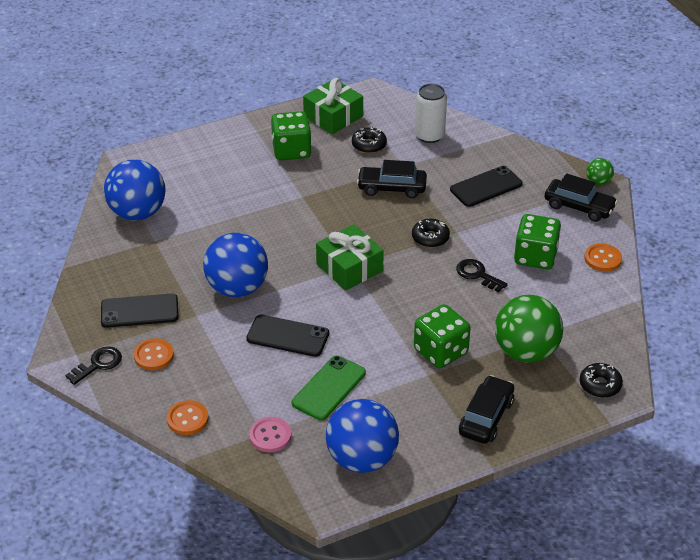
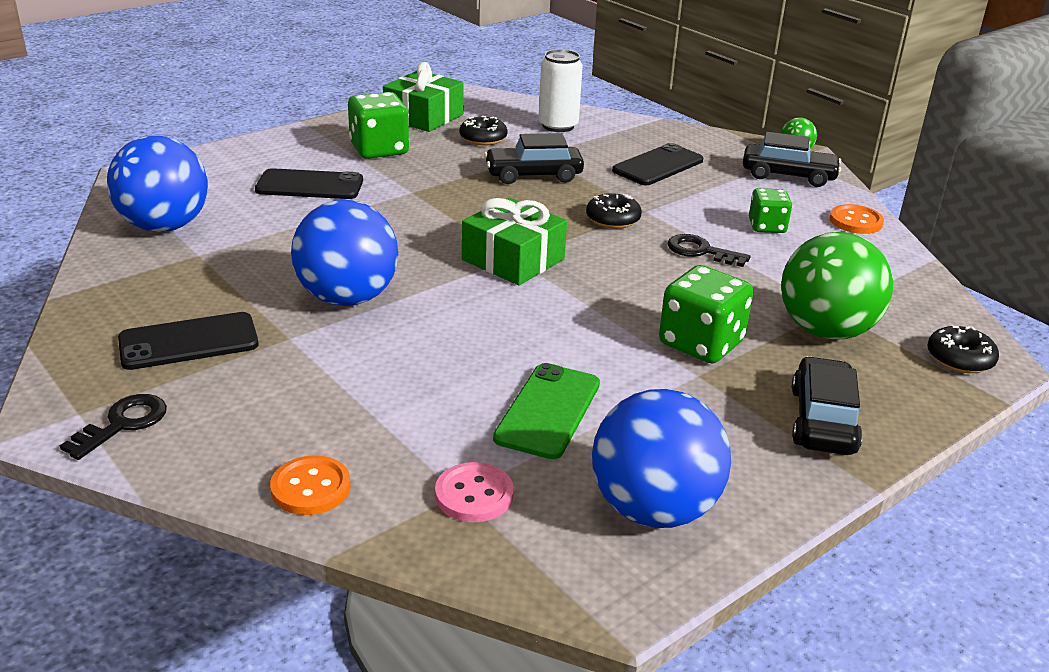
camera: 15 degrees left, 10 degrees down
orange button [134,338,174,370] -> none
black phone [246,315,329,357] -> black phone moved to [255,168,363,199]
green dice [514,214,561,269] -> green dice [749,188,792,233], size x0.62

